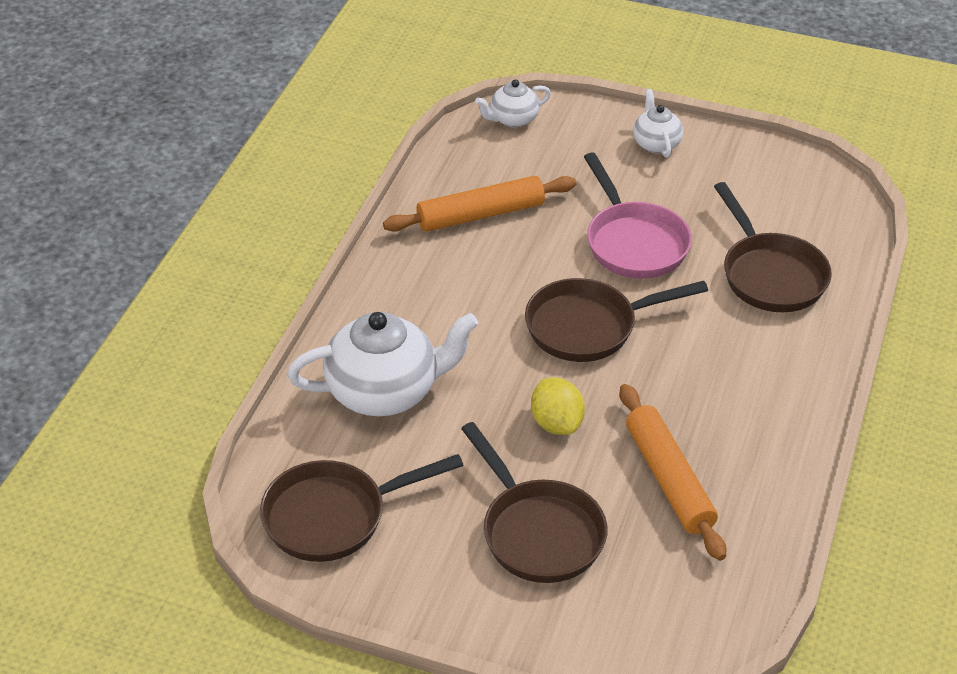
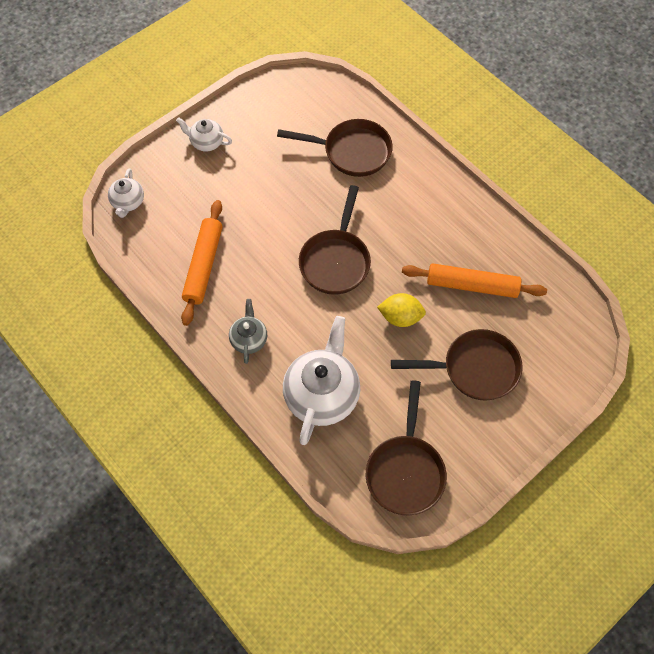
camera: 60 degrees left, 20 degrees up
pink pan [584,152,692,279] -> none
none -> grey teapot [229,299,267,364]

